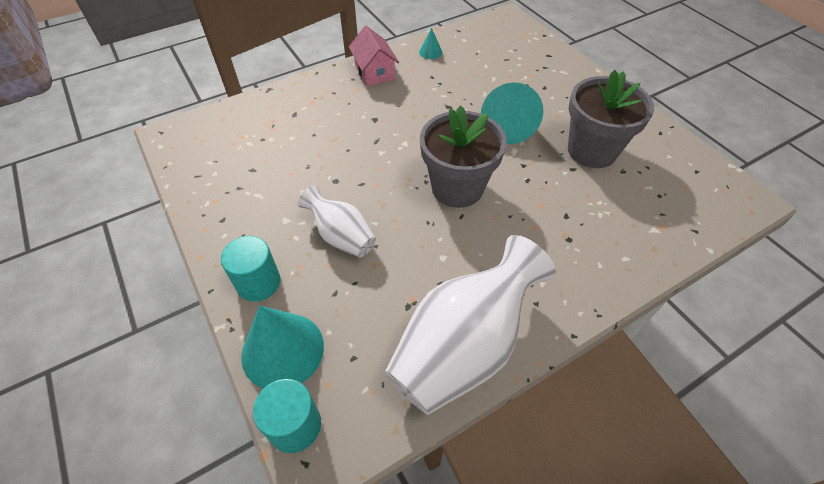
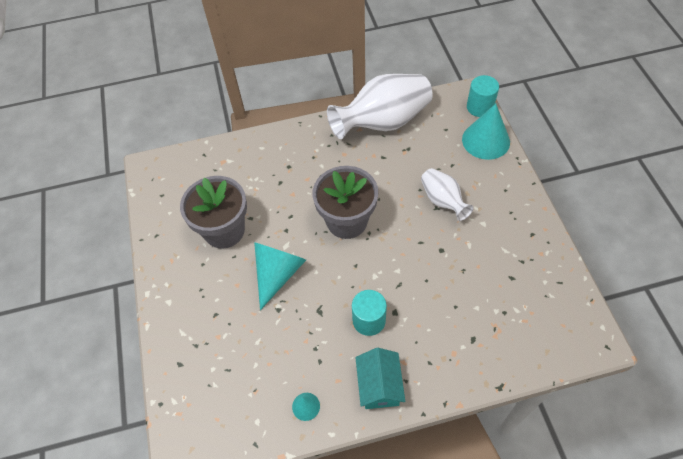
camera: 160 degrees left, 5 degrees up
turquoise cylinder [221,236,280,302] -> turquoise cylinder moved to [352,290,387,336]
pink house [349,26,399,86] -> turquoise house [355,348,405,409]

